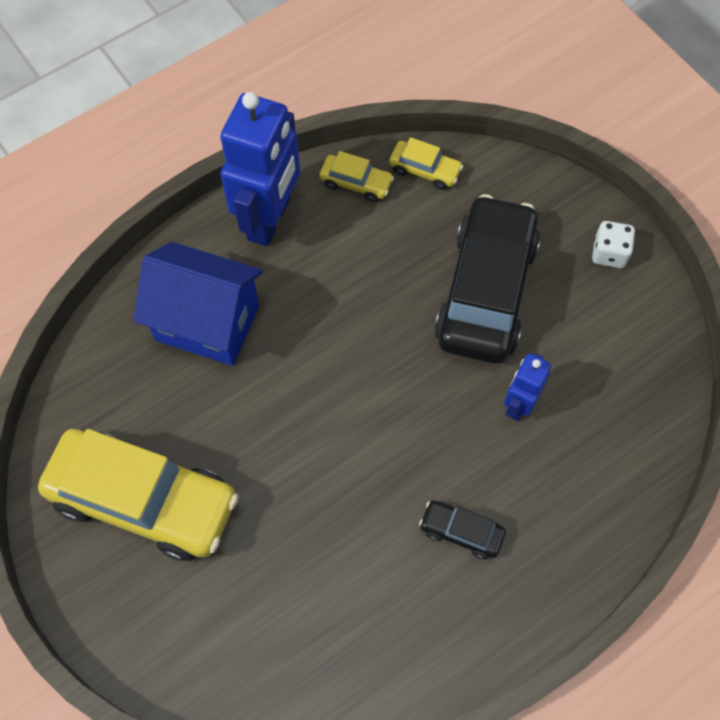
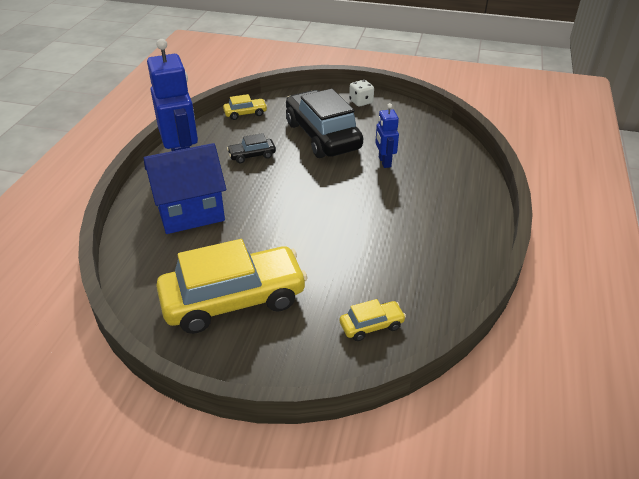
camera: 40 degrees left, 25 degrees down
yellow car [319,151,394,202] -> yellow car moved to [340,299,406,341]
black car [419,500,506,559] -> black car moved to [227,133,276,163]

